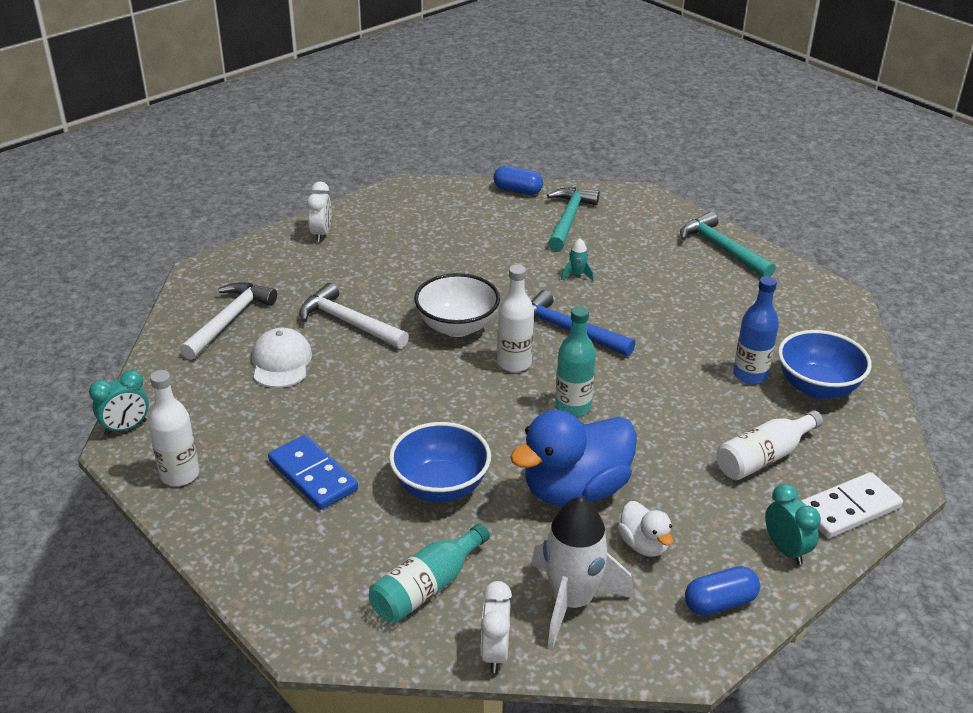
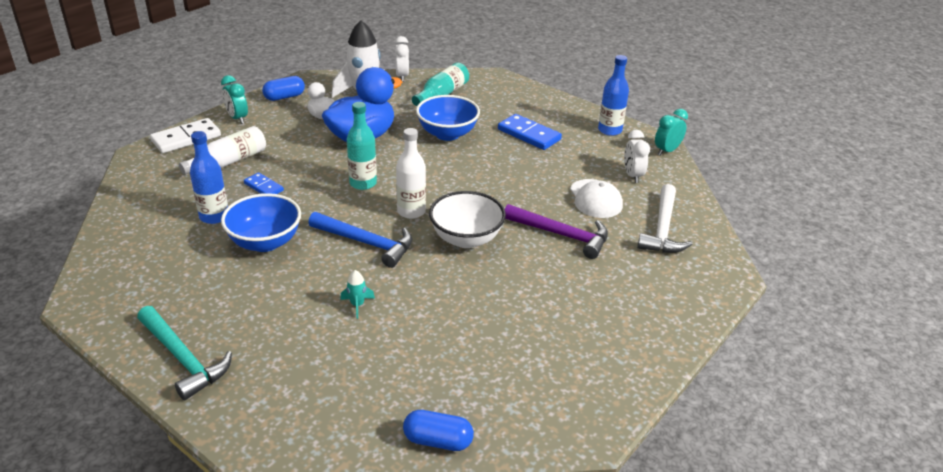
camera: 170 degrees right, 0 degrees up
white bottle [148,370,199,486] -> blue bottle [598,55,629,136]
white hammer [299,283,409,349] -> purple hammer [505,204,608,259]
white clock [307,181,331,242] -> white clock moved to [624,130,650,183]
turquoise hammer [547,187,600,251] -> none
blue bowl [778,330,872,399] -> blue bowl moved to [221,193,301,252]
none -> blue domino [244,173,284,194]

